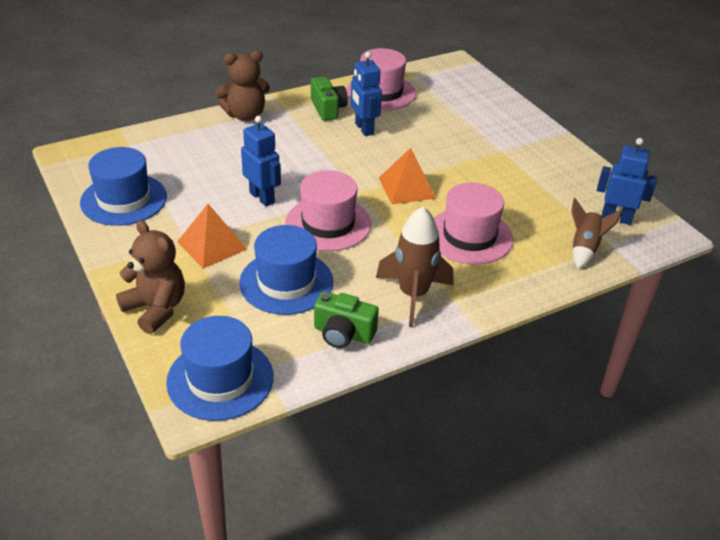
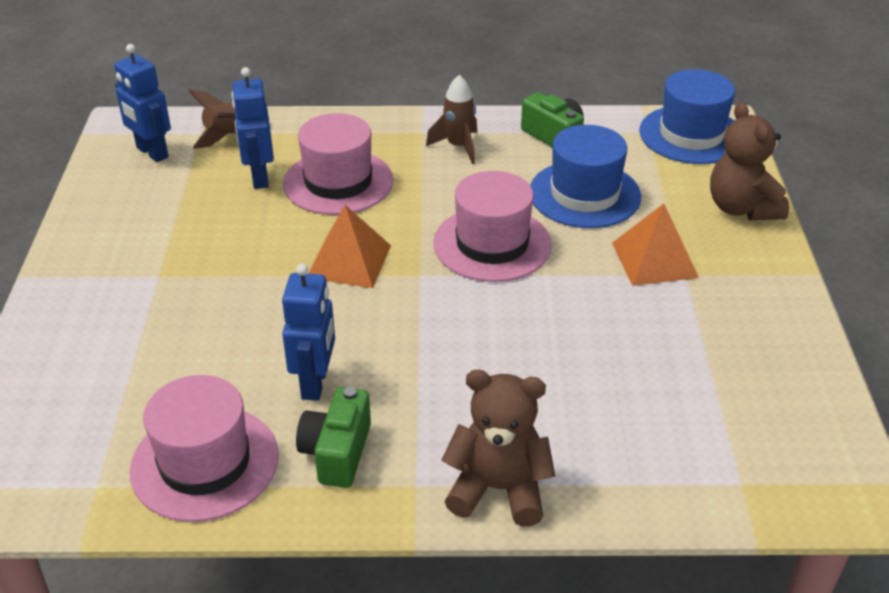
camera: 150 degrees left, 0 degrees up
blue hat [80,147,167,226] -> none
blue robot [241,116,281,206] -> blue robot moved to [232,67,274,189]
brown rocket [376,207,453,327] -> brown rocket [426,75,478,164], size x0.66

